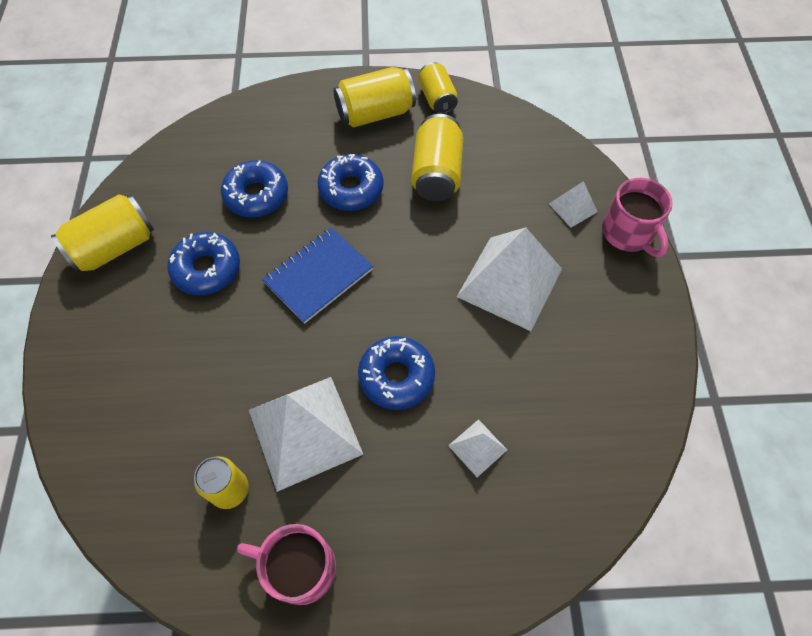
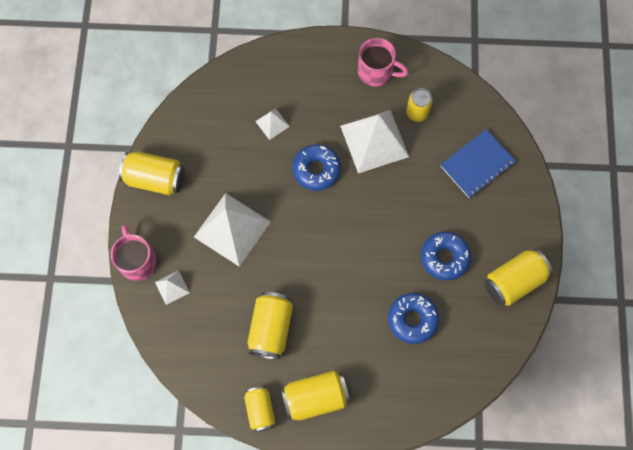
camera: 175 degrees left, 10 degrees up
blue notebook [262,227,373,324] -> blue notebook moved to [440,129,516,198]
blue donut [317,154,384,211] -> none
none -> yellow can [119,151,185,195]

